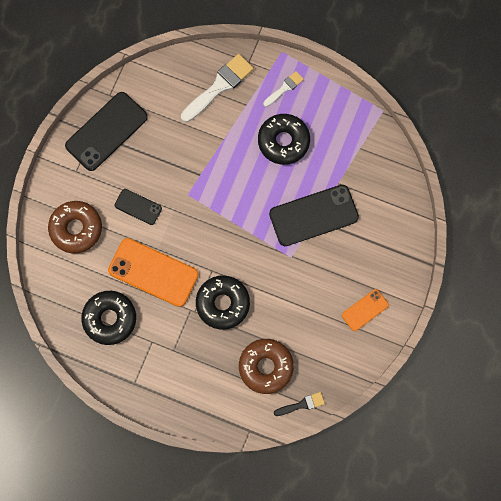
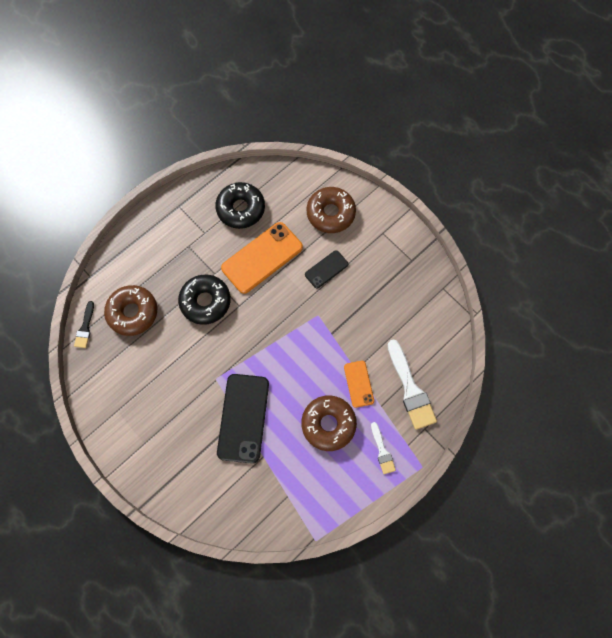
camera: 115 degrees right, 5 degrees down
black phone [65,92,148,171] -> none
black donut [258,114,310,165] -> brown donut [301,395,357,451]
orange phone [342,289,389,331] -> orange phone moved to [344,361,374,408]

